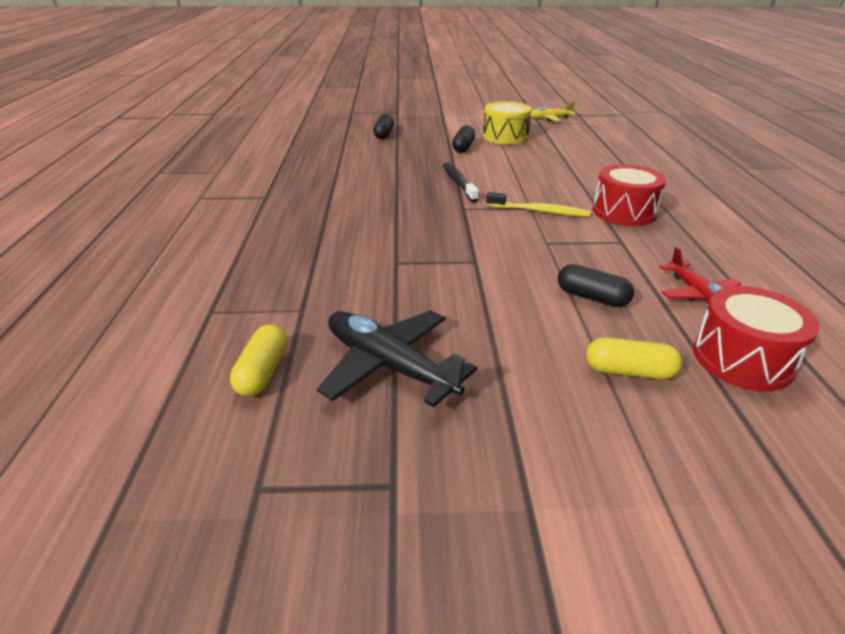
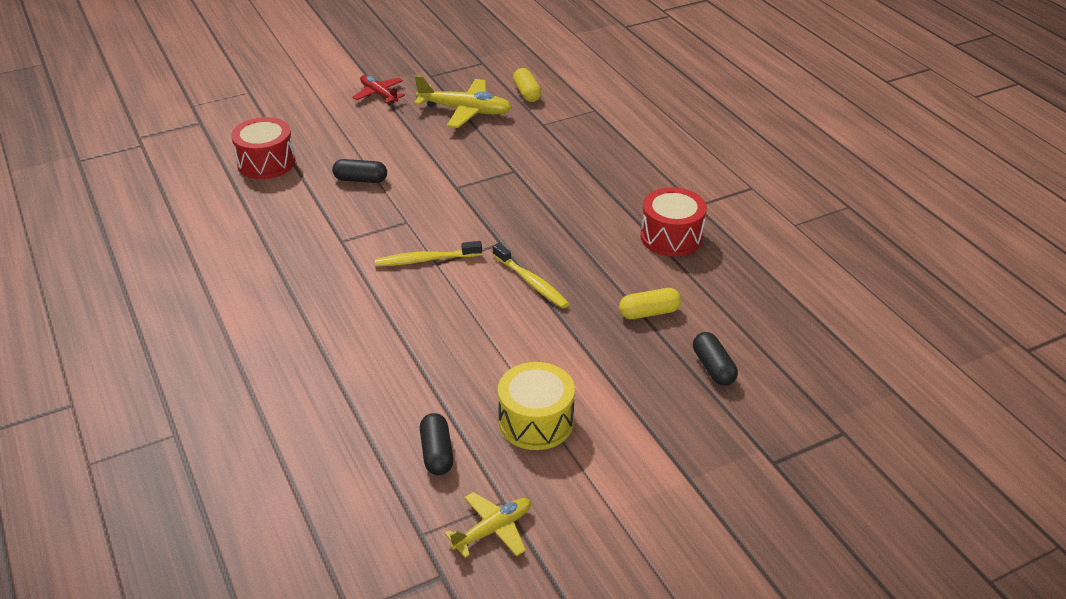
camera: 155 degrees right, 5 degrees up
black plane [317,310,477,408] -> yellow plane [414,76,512,128]
black toothbrush [443,163,479,202] -> yellow toothbrush [493,243,569,308]
black capsule [452,125,475,153] -> black capsule moved to [420,413,453,475]
yellow capsule [586,337,682,379] -> yellow capsule moved to [619,288,681,319]
red drum [593,164,666,226] -> red drum moved to [641,187,707,257]
red plane [659,247,741,304] -> red plane moved to [353,75,405,104]

